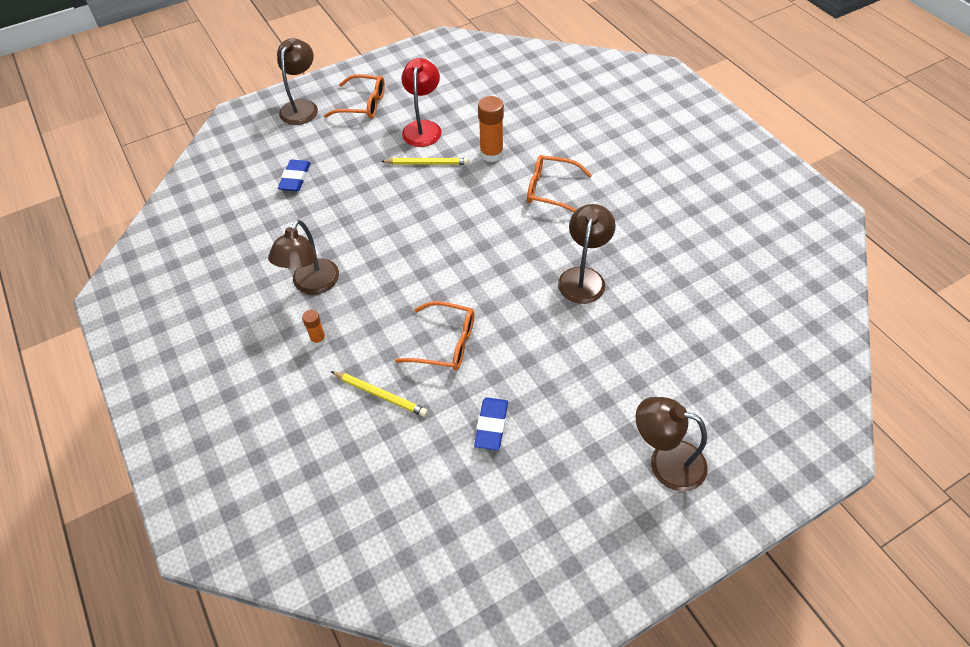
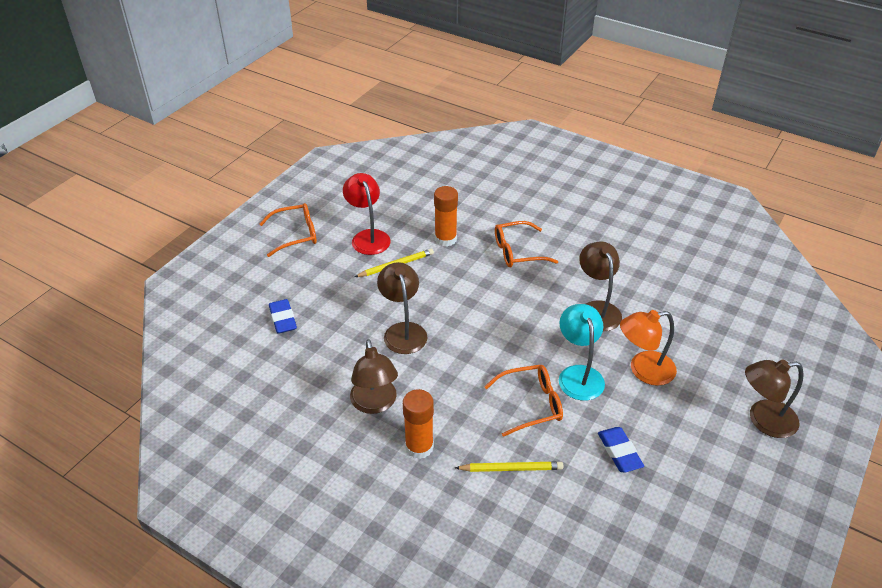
camera: 30 degrees left, 10 degrees down
brown lamp [277,38,318,125] -> brown lamp moved to [377,262,428,354]
orange glue stick [302,310,326,346] -> orange glue stick [403,389,434,459], size x1.84
none -> turquoise lamp [559,304,605,401]
none -> orange lamp [620,310,677,386]

